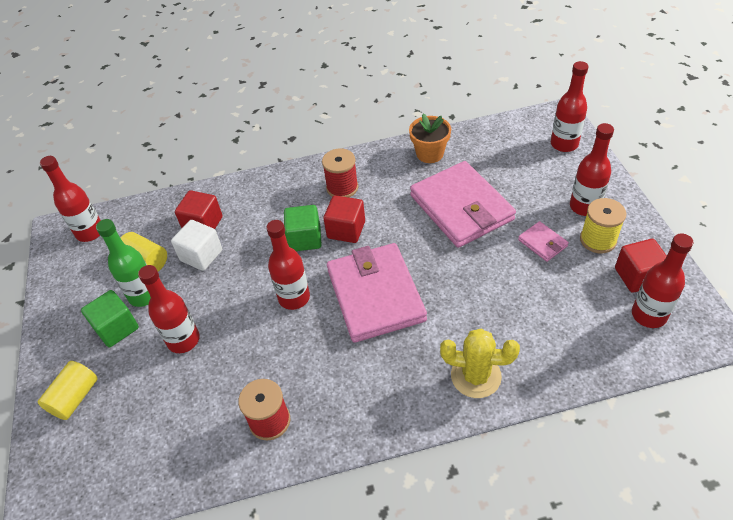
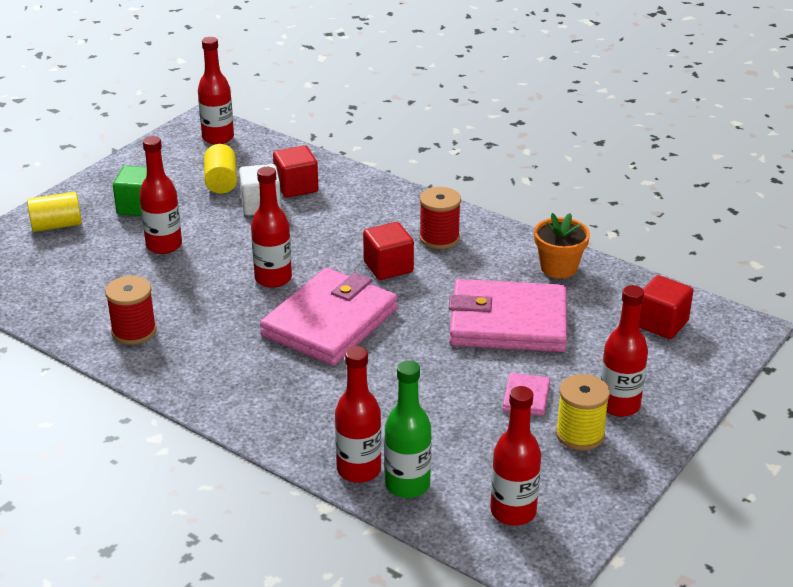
camera: 45 degrees right, 15 degrees down
green bottle [96,219,151,307] -> green bottle moved to [384,360,432,498]
green cube [284,205,322,251] -> none
pink wallet [410,161,516,248] -> pink wallet turned 75 degrees clockwise [449,279,567,352]
yellow cactus [440,329,520,398] -> none
red bottle [551,61,588,152] -> red bottle moved to [335,346,382,483]
red cube [615,239,667,293] -> red cube moved to [639,275,693,339]

